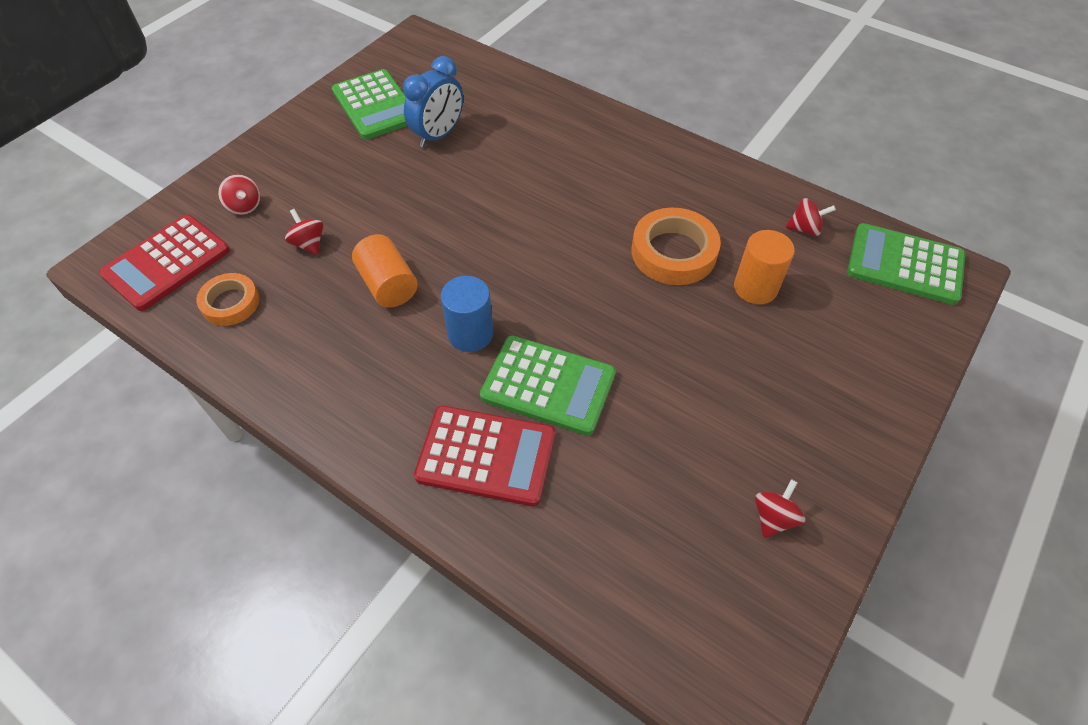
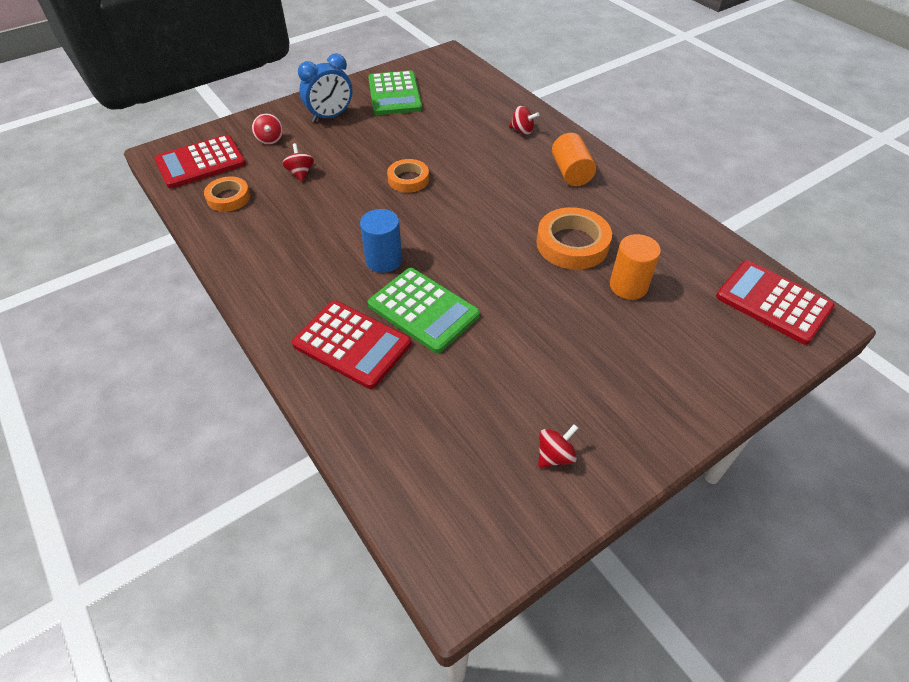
camera: 20 degrees right, 5 degrees down
orange cylinder [352,234,418,308] -> orange cylinder moved to [552,133,596,186]
blue clock [403,56,463,148] -> blue clock moved to [298,53,352,122]
red spinning top [786,198,836,236] -> red spinning top moved to [509,106,539,135]
green calculator [847,223,965,305] -> red calculator [716,260,835,345]
none -> orange tape [387,159,429,193]

